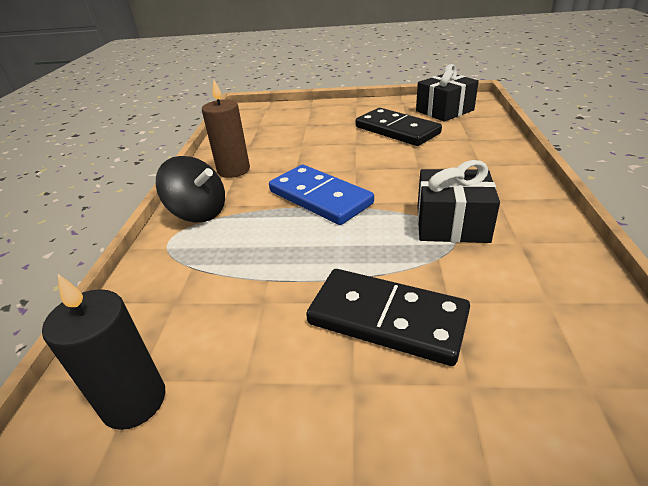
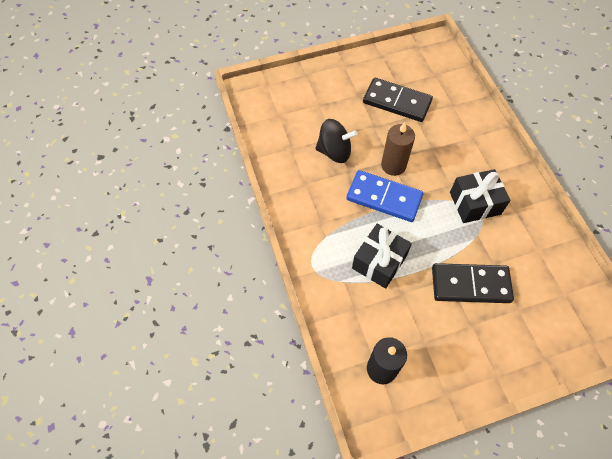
camera: 25 degrees left, 25 degrees up
black spinning top [156,156,225,222] -> black spinning top moved to [315,119,358,163]
brown candle [202,79,250,178] -> brown candle moved to [381,122,415,176]
black gift [416,64,479,122] -> black gift moved to [352,224,412,289]

